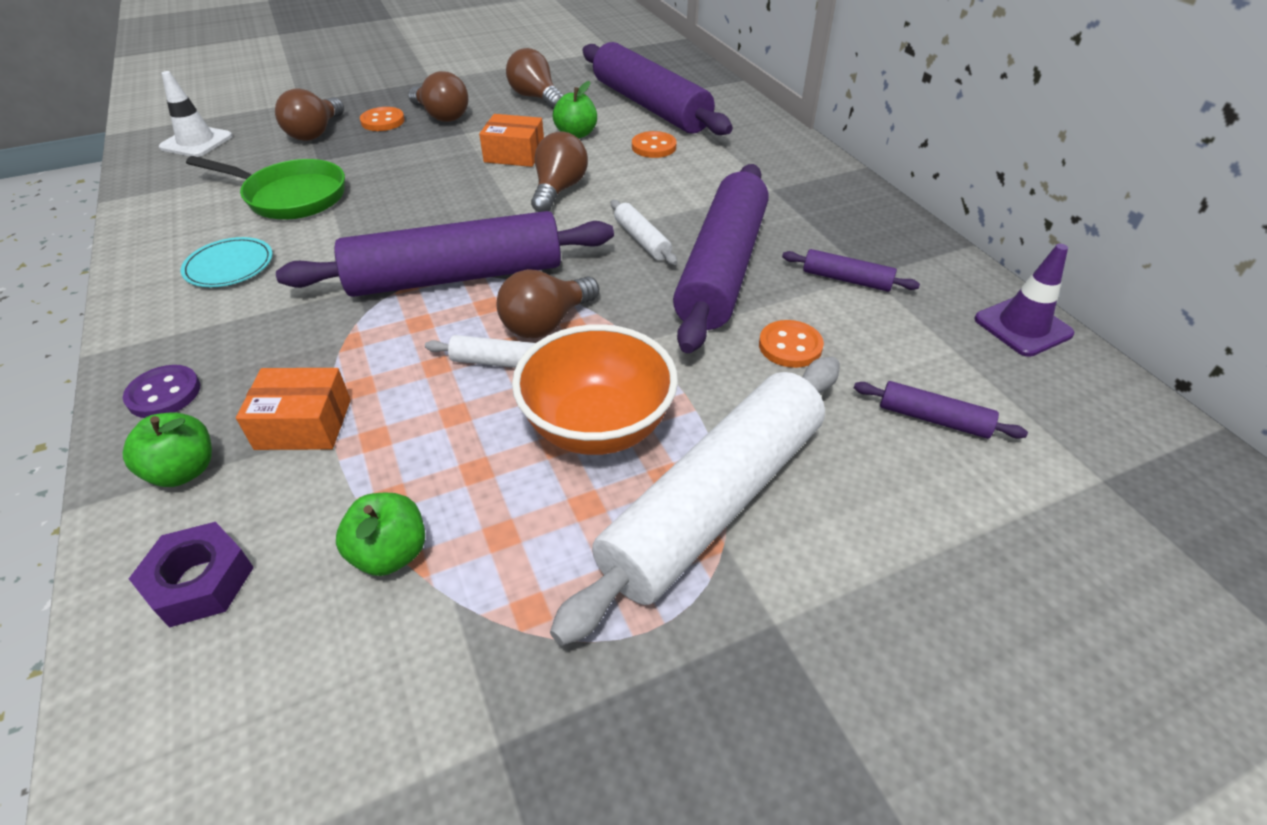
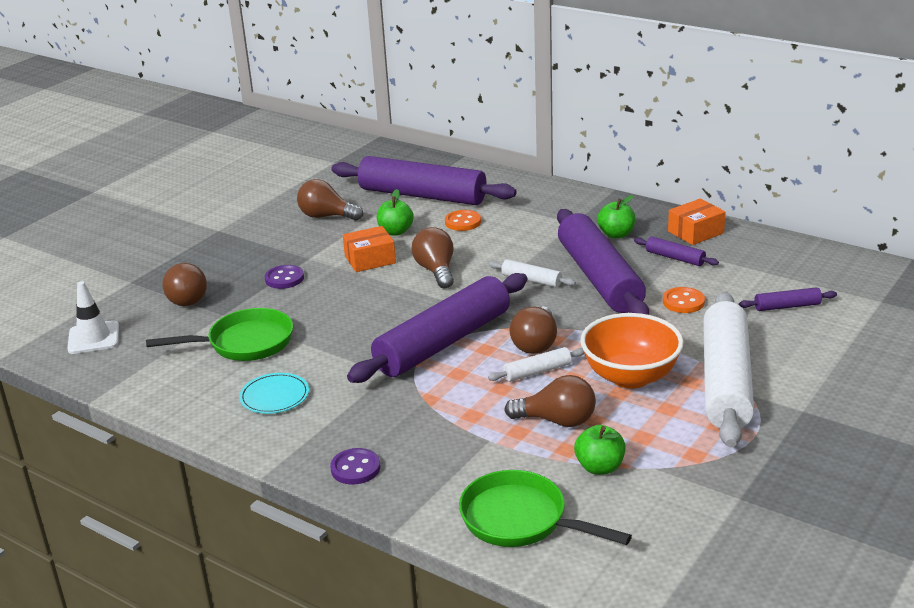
camera: 30 degrees left, 15 degrees down
green apple [123,412,212,487] -> green apple moved to [597,195,635,238]
purple nut [129,522,254,627] -> green pan [459,470,632,547]
orange box [236,368,351,450] -> orange box moved to [668,199,726,245]
orange button [360,107,405,131] -> none
brown light bulb [408,71,468,122] -> brown light bulb moved to [504,375,596,427]
purple rolling pin [782,249,920,292] -> purple rolling pin turned 45 degrees clockwise [634,236,719,266]
purple traffic cone [974,244,1074,357] -> none
none -> purple button [265,265,304,289]

